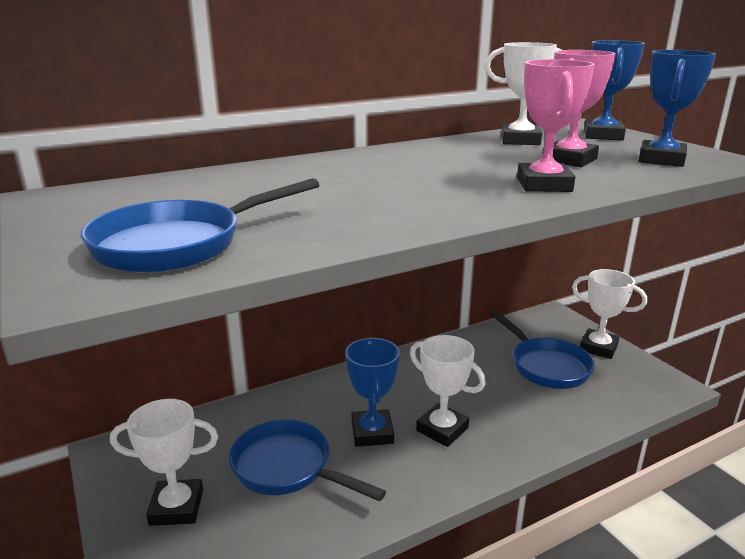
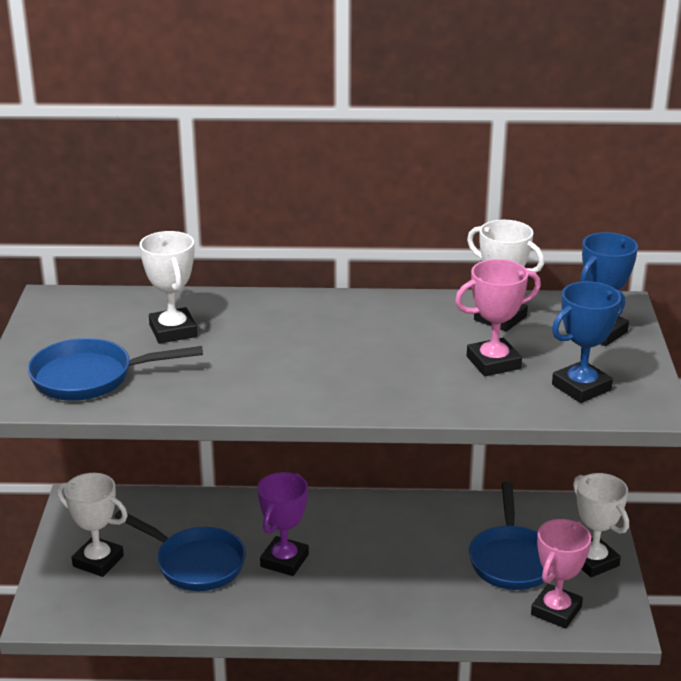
camera: 30 degrees right, 5 degrees up
blue pan [229,420,386,501] -> blue pan turned 150 degrees clockwise [114,510,246,591]
blue trophy [345,338,400,447] -> purple trophy [257,472,309,576]
white trophy [410,335,486,447] -> white trophy moved to [139,231,197,344]
pink trophy [517,59,595,192] -> pink trophy moved to [531,519,591,629]

